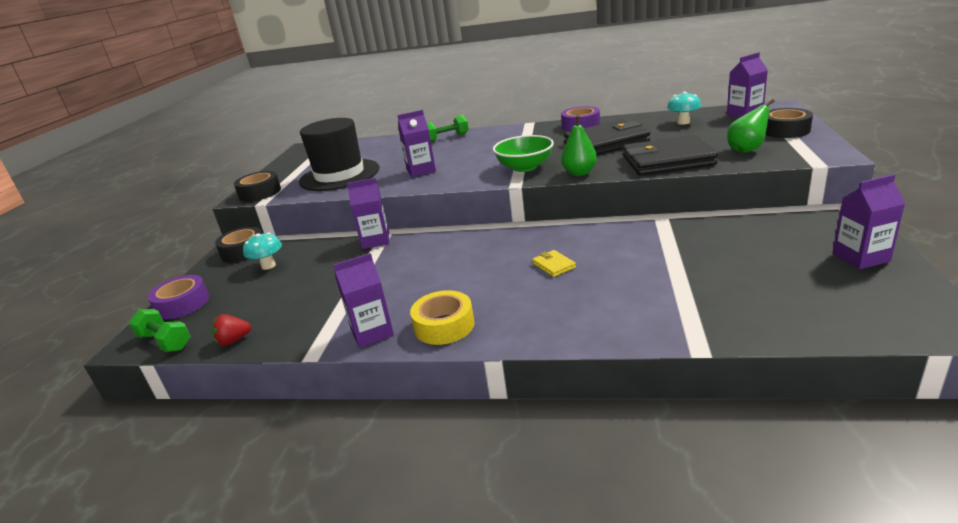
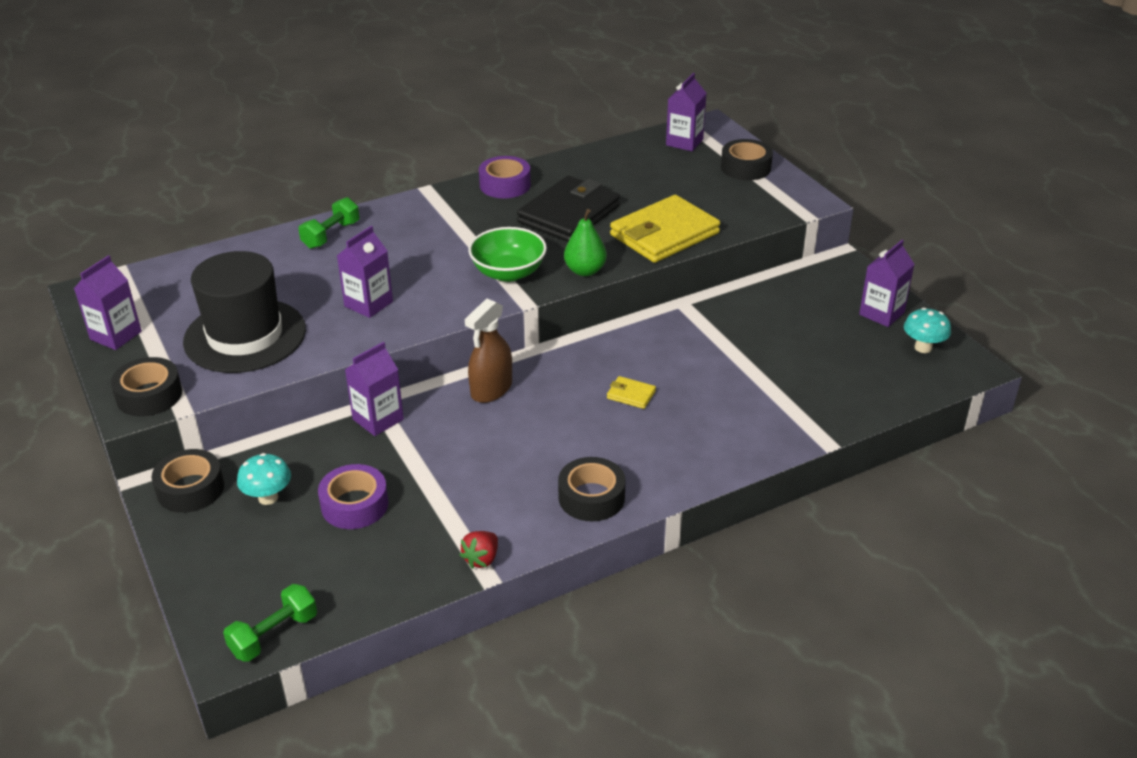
camera: 40 degrees left, 10 degrees up
green dumbbell [129,309,191,352] -> green dumbbell turned 45 degrees counterclockwise [223,584,317,662]
purple tape [148,275,209,319] -> purple tape moved to [318,464,389,529]
red strawberry [211,314,251,346] -> red strawberry moved to [460,531,498,569]
purple carton [333,253,394,348] -> purple carton moved to [74,255,142,350]
yellow tape [410,290,474,345] -> black tape [558,457,626,522]
black wallet [623,135,718,175] -> yellow wallet [610,195,720,263]
turquoise mushroom [667,91,701,125] -> turquoise mushroom moved to [904,308,951,353]
green pear [727,99,775,153] -> none
none -> brown spray bottle [465,299,512,403]

